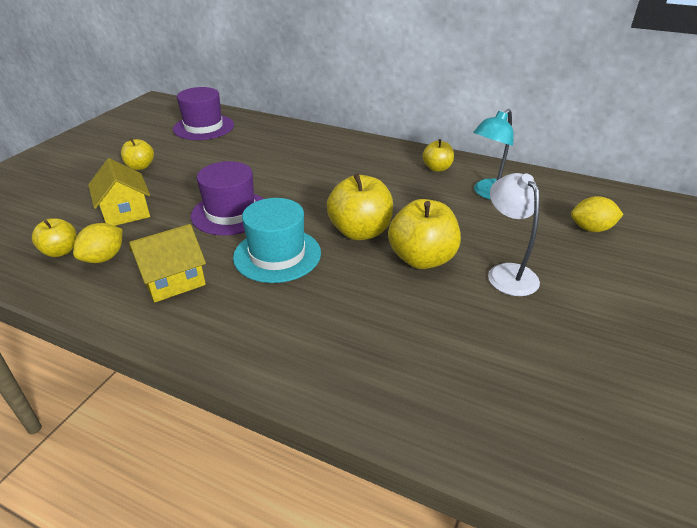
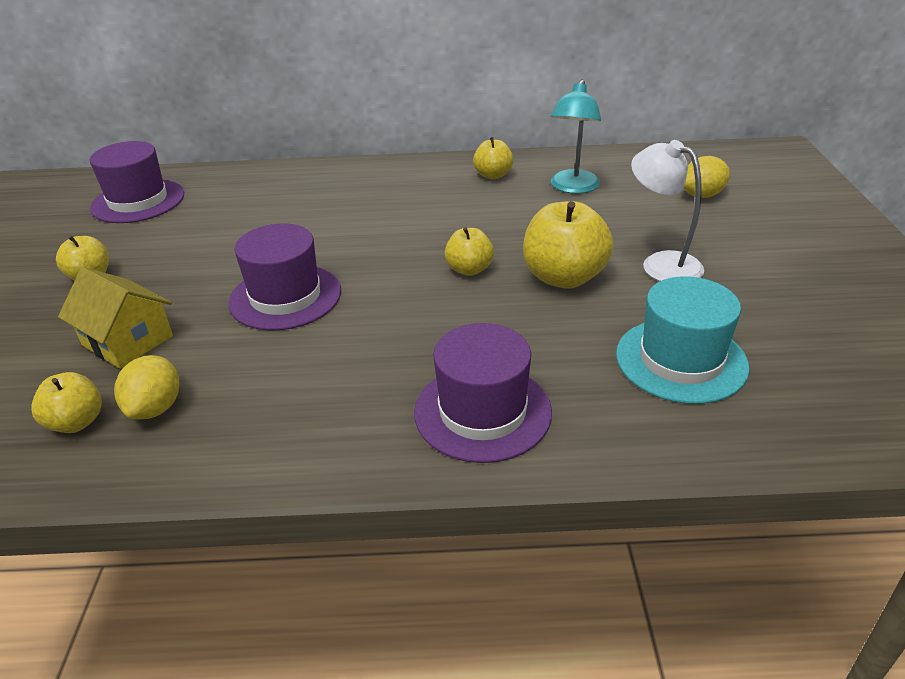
camera: 25 degrees left, 0 degrees up
yellow house [129,224,206,302] -> none
turquoise hat [233,198,321,283] -> turquoise hat moved to [616,276,750,404]
yellow apple [327,173,393,240] -> yellow apple [445,227,494,276], size x0.57
none -> purple hat [414,323,552,463]

